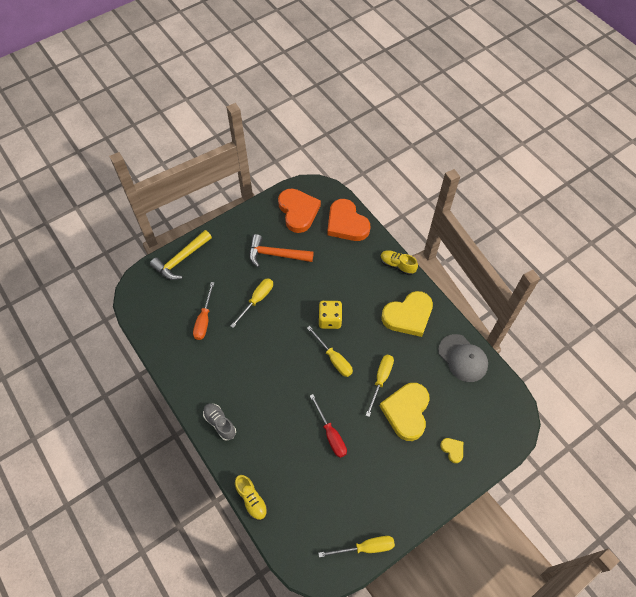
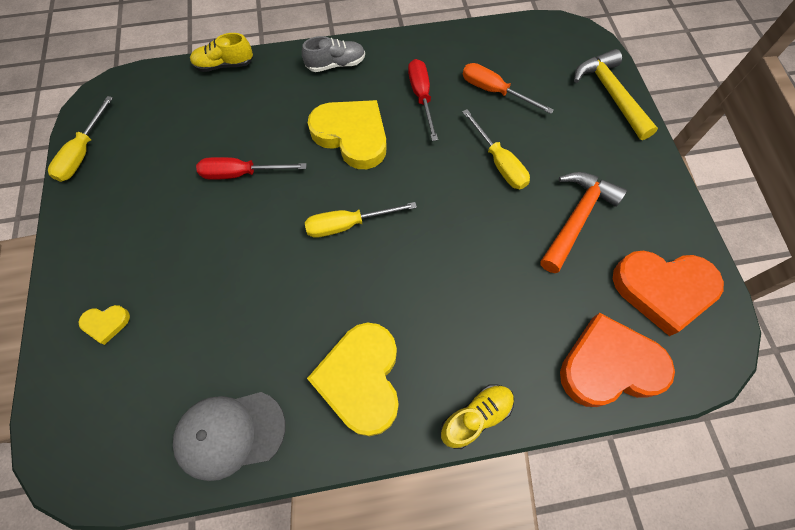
camera: 115 degrees right, 5 degrees up
yellow dice [318,301,342,329] -> none
yellow screwdriver [365,355,394,417] -> none
yellow heart [379,383,430,441] -> yellow heart moved to [308,100,387,169]
none -> red screwdriver [408,59,438,141]

